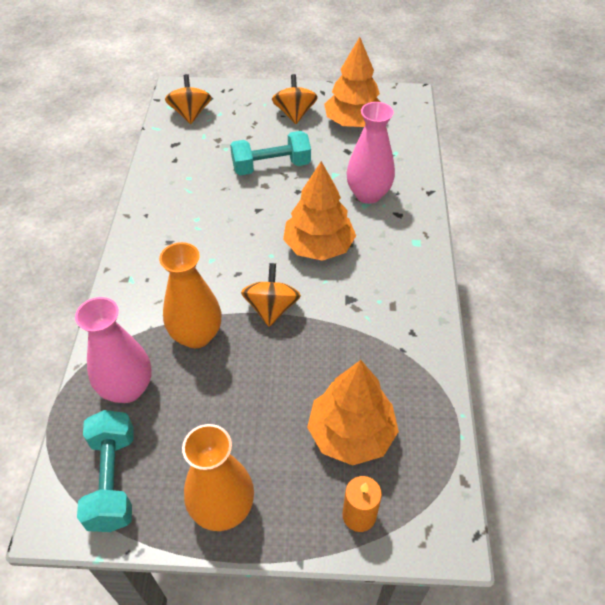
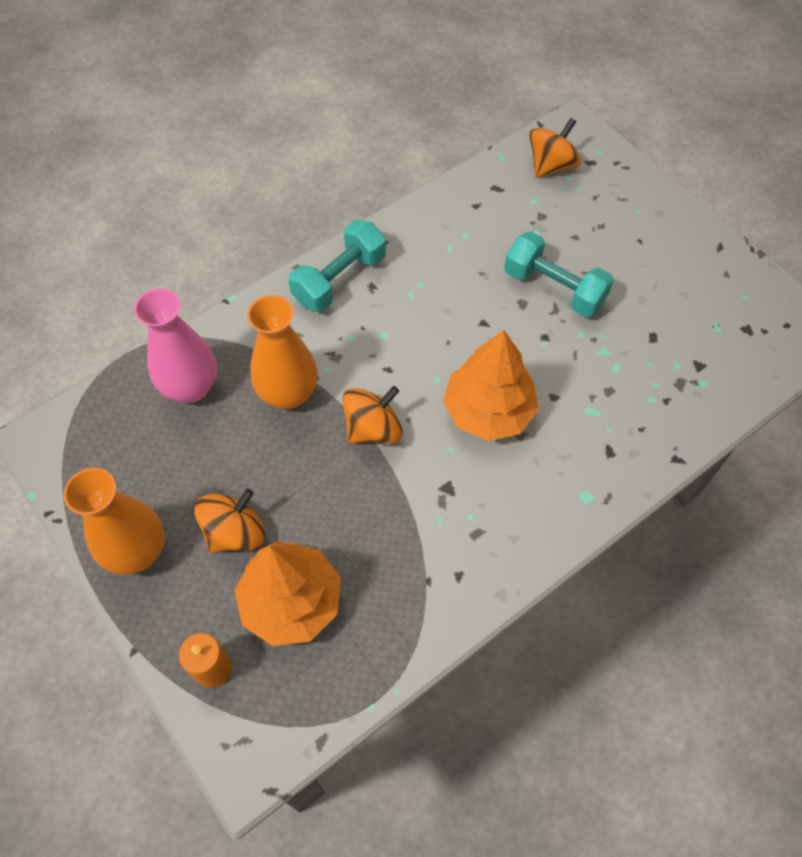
camera: 50 degrees right, 10 degrees up
turquoise dumbbell [77,410,134,532] -> turquoise dumbbell moved to [288,220,386,312]
orange spinning top [272,74,318,124] -> orange spinning top moved to [194,489,265,553]
orange tree [324,37,381,127] -> none
pink vase [347,102,395,204] -> none

